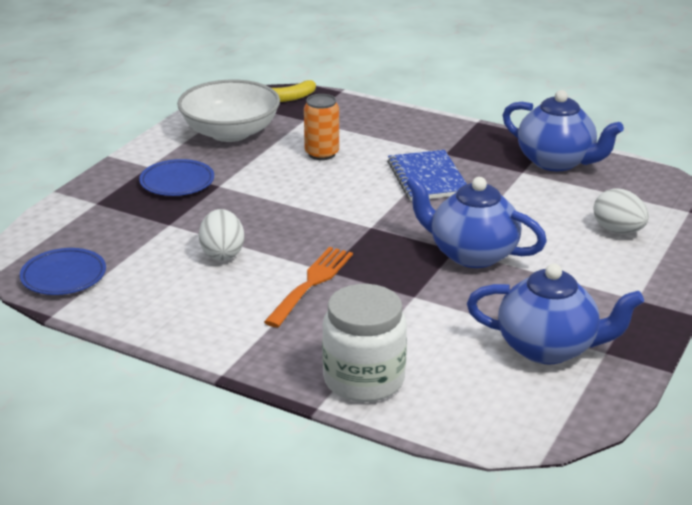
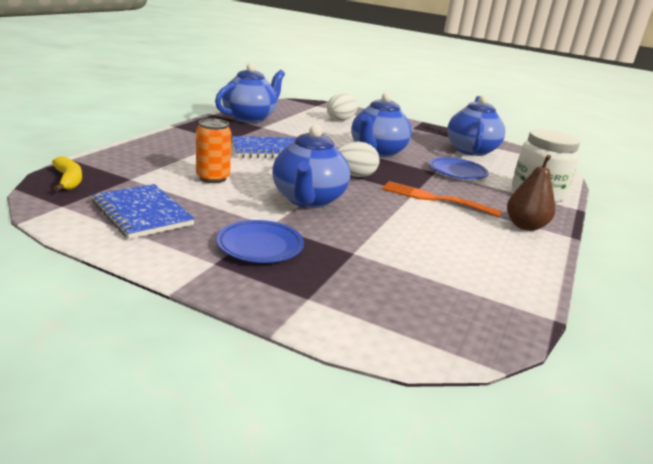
camera: 95 degrees left, 5 degrees down
blue plate [20,248,106,295] -> blue plate moved to [429,157,489,180]
white bowl [177,80,280,142] -> blue notebook [92,184,195,239]
white egg [199,209,244,261] -> white egg moved to [337,142,380,177]
none -> blue teapot [272,125,350,208]
none -> brown pear [507,155,555,231]

